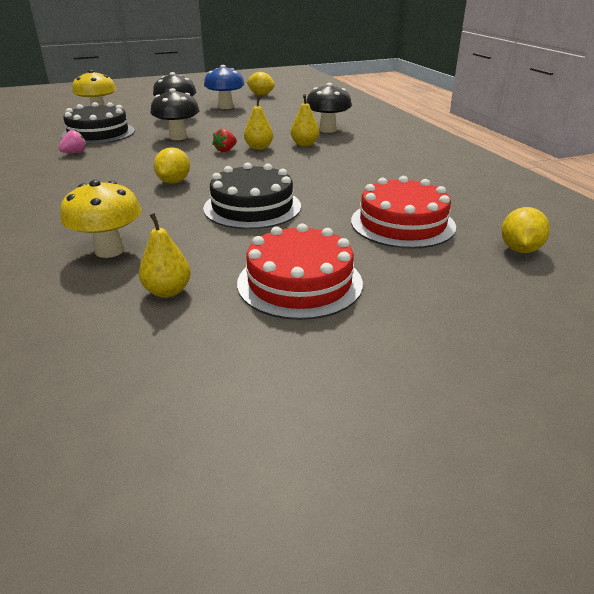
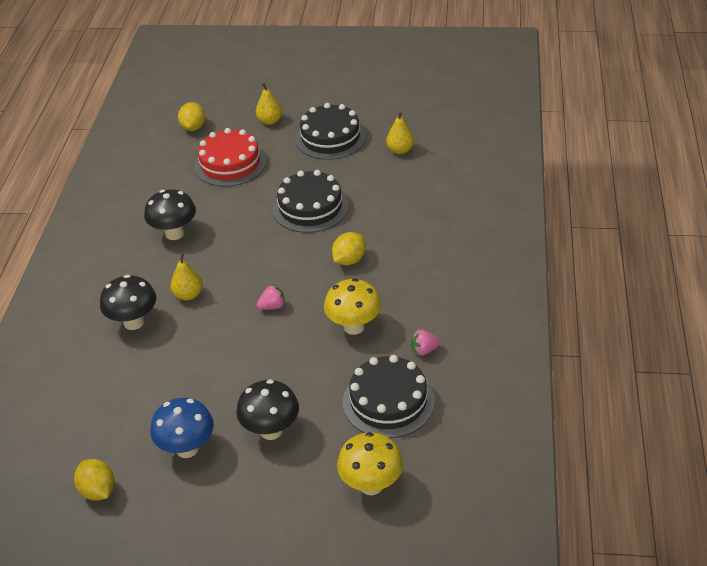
camera: 150 degrees left, 10 degrees up
yellow mushroom [60,180,141,258] -> yellow mushroom moved to [324,278,381,335]
black mushroom [150,88,199,140] -> black mushroom moved to [144,189,196,240]
red strawberry [212,129,237,152] -> pink strawberry [257,285,285,310]
red cake [237,223,363,320] -> black cake [295,103,366,160]
yellow pear [244,96,273,150] -> yellow pear moved to [256,83,282,125]
yellow lemon [501,207,550,253] -> yellow lemon turned 45 degrees counterclockwise [178,102,205,131]

